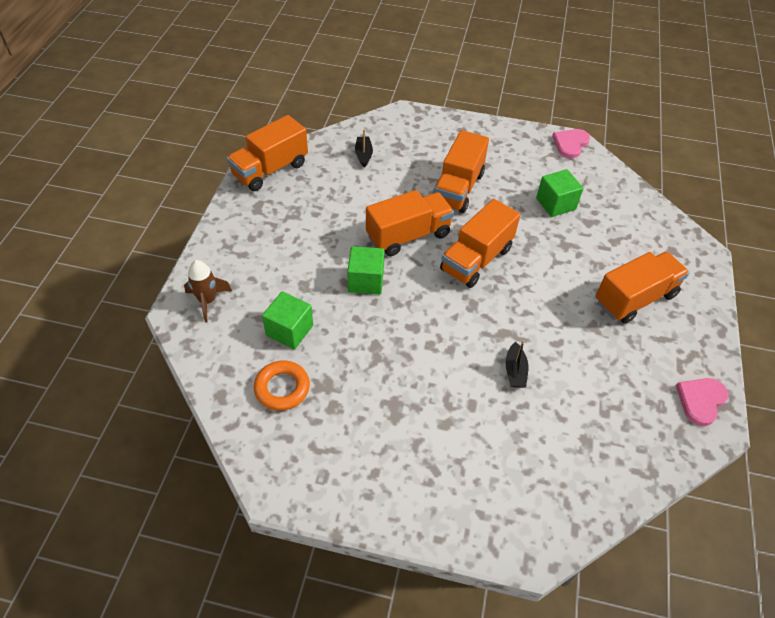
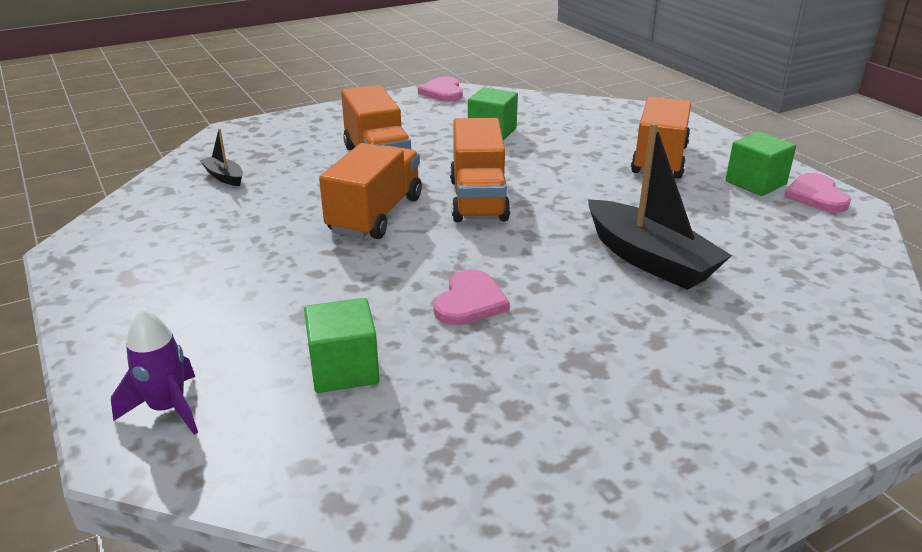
camera: 40 degrees left, 20 degrees down
brown rocket [184,260,232,322] -> purple rocket [111,309,198,435]
orange truck [227,115,308,191] -> none
orange ring [254,360,310,411] -> none
green cube [347,246,384,294] -> green cube moved to [725,132,796,196]
black boat [505,340,528,388] -> black boat [588,123,732,290], size x2.16
none -> pink heart [433,269,510,326]

